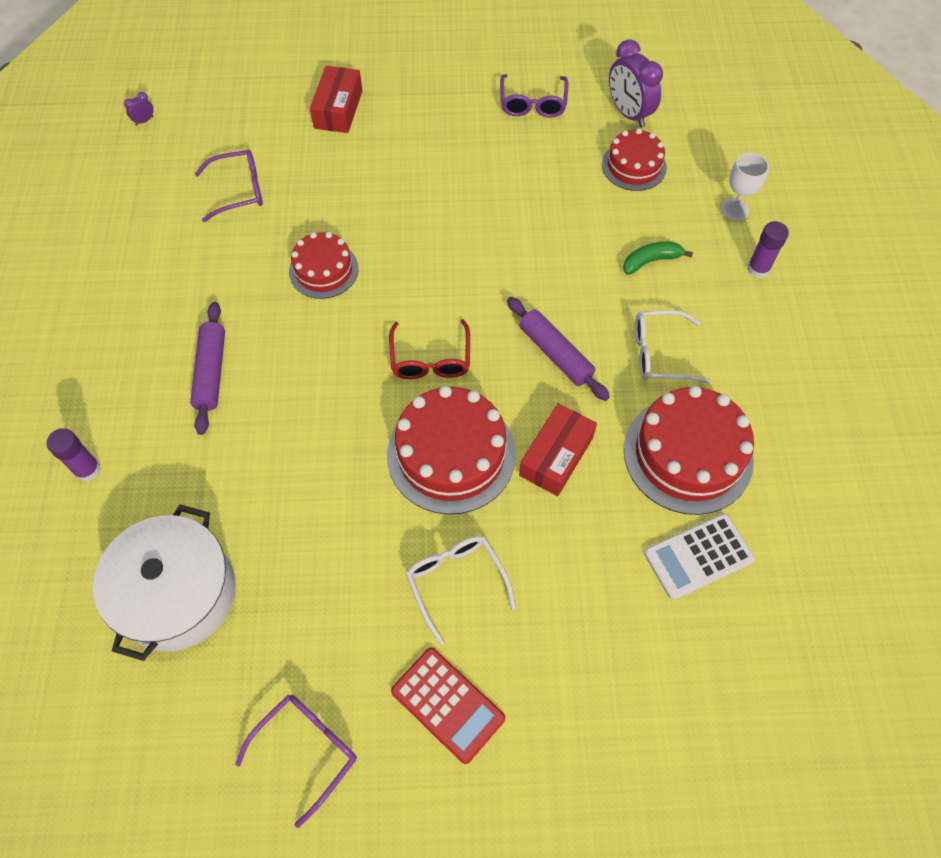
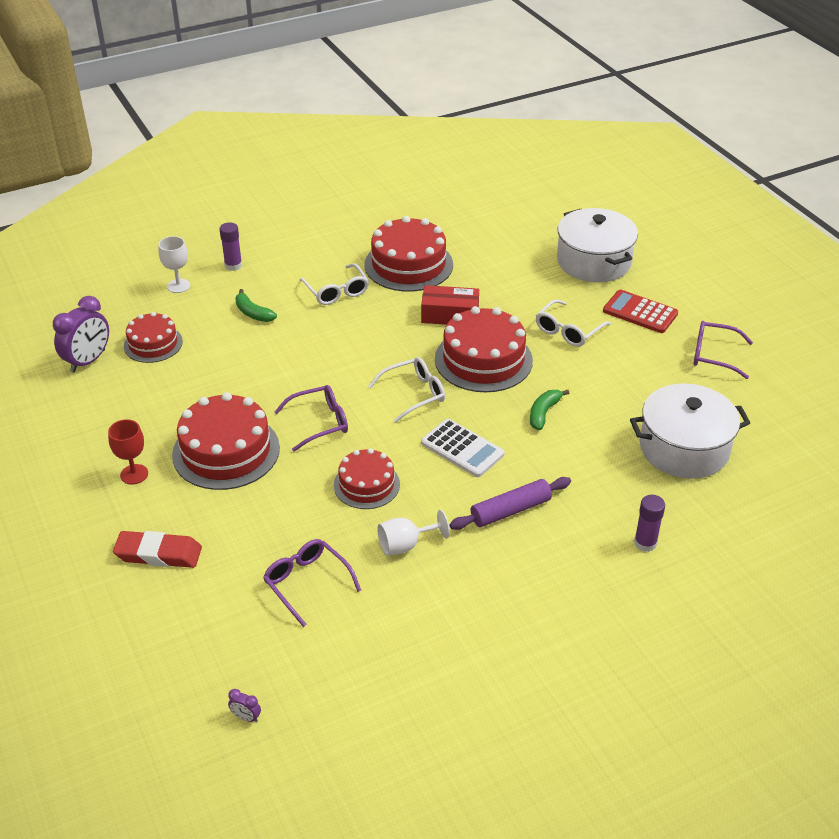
camera: 115 degrees left, 20 degrees down
red box [310,66,363,133] -> red eraser [113,531,202,568]
red glasses [389,319,470,379] -> white glasses [368,357,445,423]
red calculator [391,648,505,764] -> red calculator turned 75 degrees counterclockwise [603,290,678,333]
purple glasses [500,74,569,118] -> purple glasses moved to [274,385,348,452]
purple rolling pin [507,297,610,401] -> none
white calculator [644,513,755,600] -> white calculator moved to [421,419,505,477]
none -> red goblet [108,419,148,484]
none -> red cake [172,392,280,490]
none -> white goblet [378,510,450,556]
none -> green banana [530,390,569,430]
none -> white pot [557,208,638,282]

